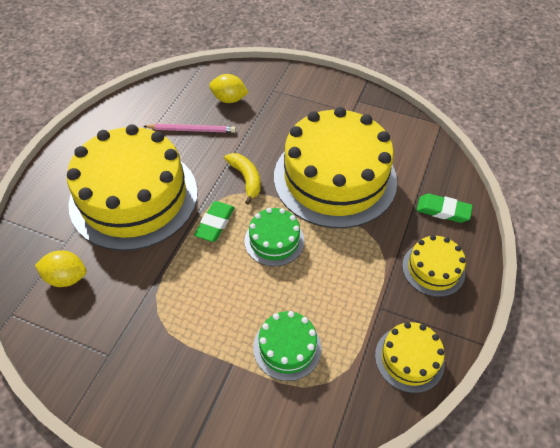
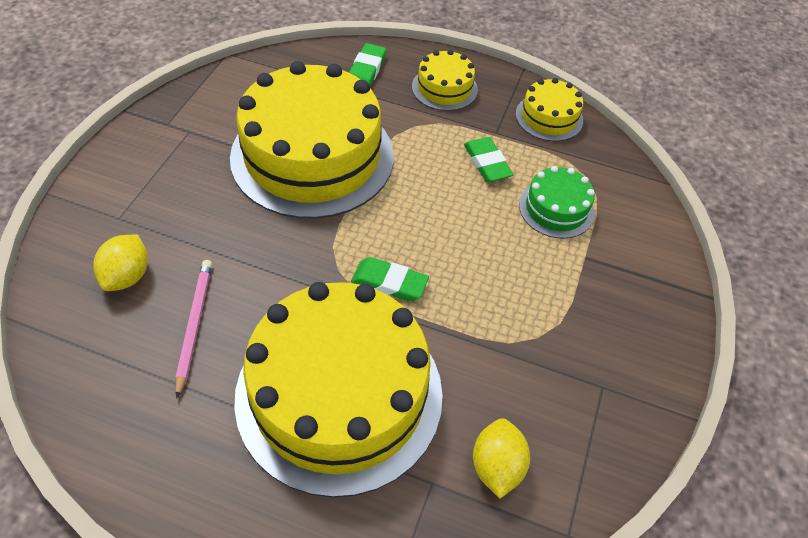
camera: 95 degrees left, 0 degrees up
yellow banana [224,153,261,205] -> none
green cake [244,208,304,266] -> none
none -> green eraser [464,137,514,182]

